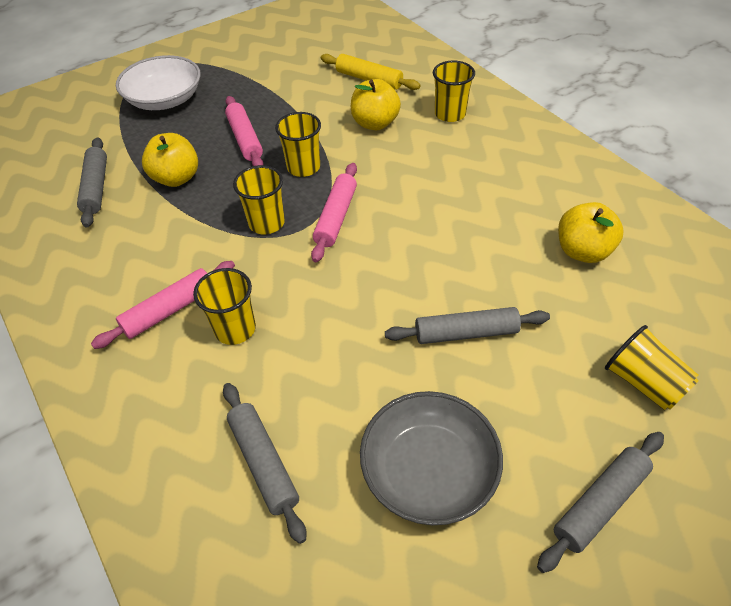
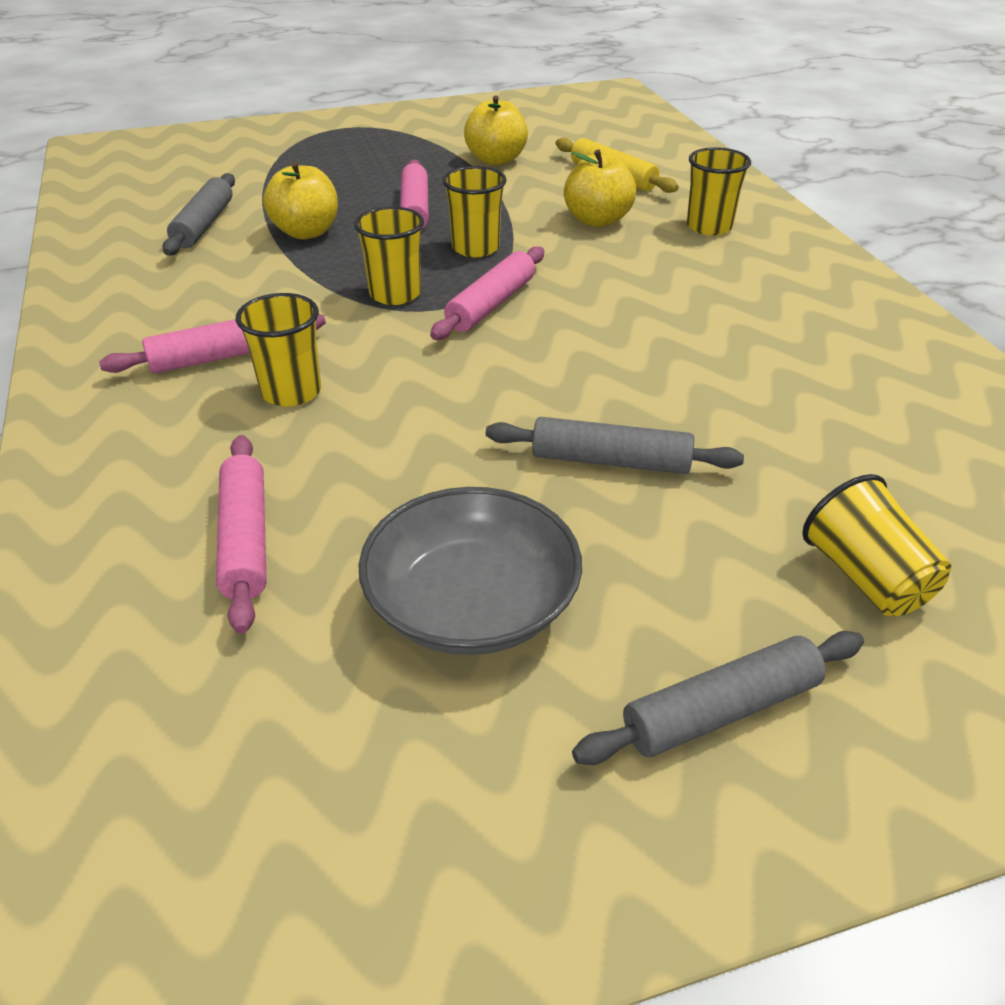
camera: 15 degrees right, 10 degrees down
white bowl [116,55,201,110] -> none
grey rolling pin [223,383,306,544] -> pink rolling pin [216,435,267,634]
yellow apple [558,202,623,263] -> yellow apple moved to [464,95,528,165]

